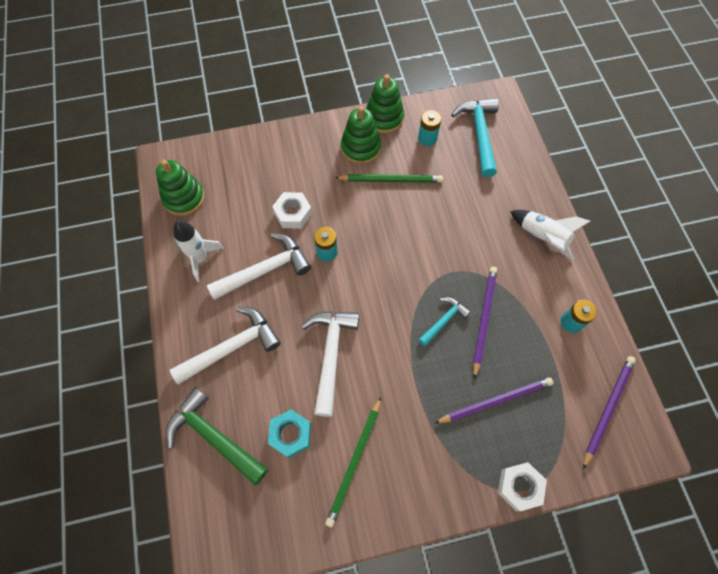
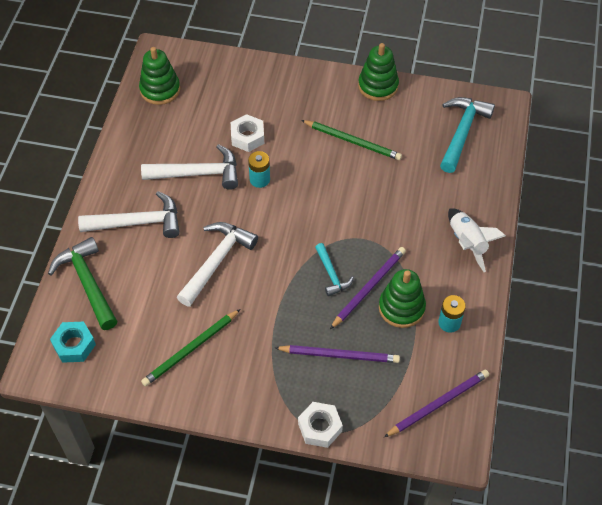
camera: 25 degrees right, 10 degrees down
white rocket [174,220,224,282] -> none
turquoise nut [268,410,311,458] -> turquoise nut moved to [50,322,96,363]
green stacking toy [341,106,381,164] -> green stacking toy moved to [379,269,426,328]
turquoise battery [418,110,441,146] -> none
turquoise hammer [418,297,471,346] -> turquoise hammer turned 90 degrees clockwise [315,243,354,296]

